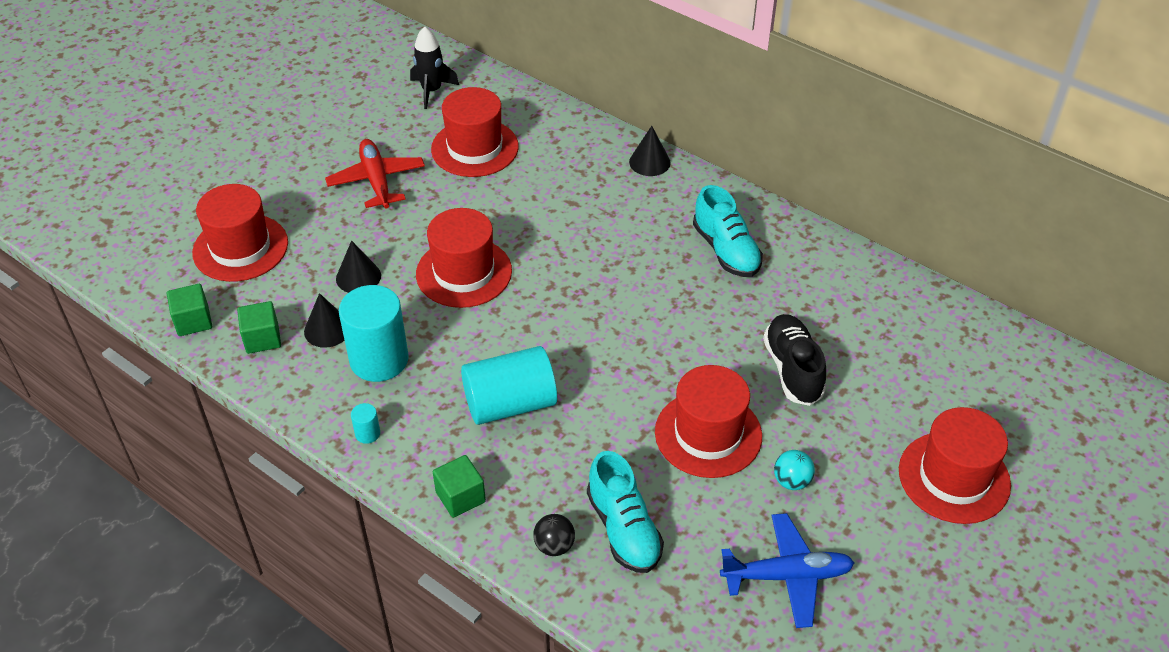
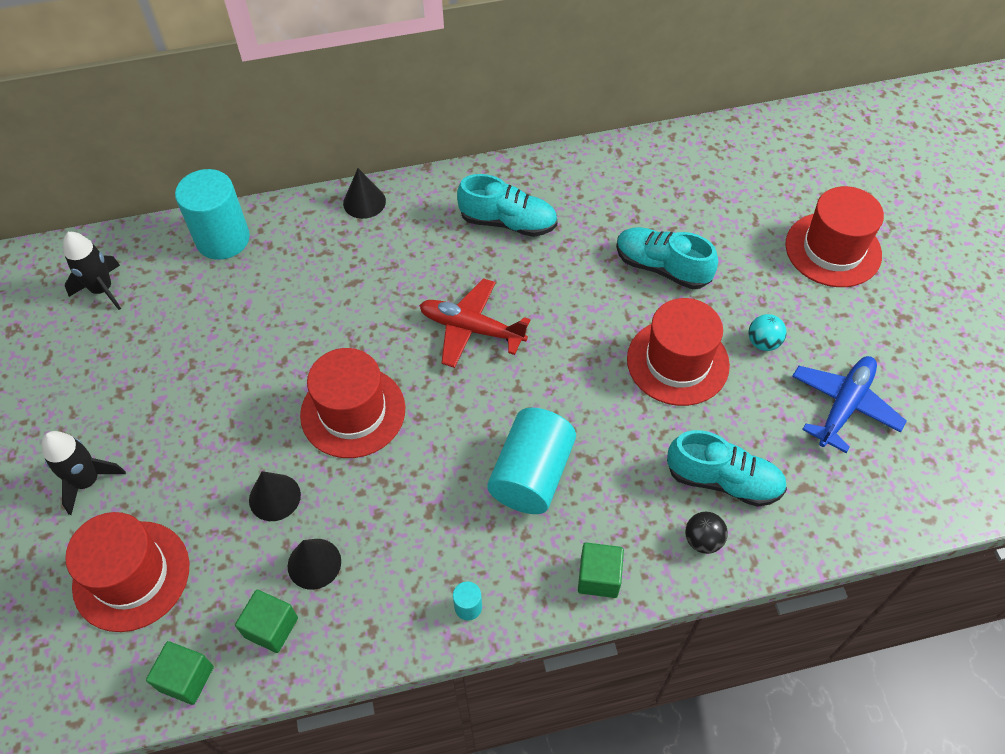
camera: 50 degrees left, 10 degrees up
red plane [325,139,425,208] -> red plane moved to [419,278,530,368]
turquoise cylinder [339,285,409,382] -> turquoise cylinder moved to [175,169,250,260]
red hat [431,87,519,177] -> none
black shoe [763,314,826,406] -> turquoise shoe [616,227,718,289]
none -> black rocket [42,431,126,515]

